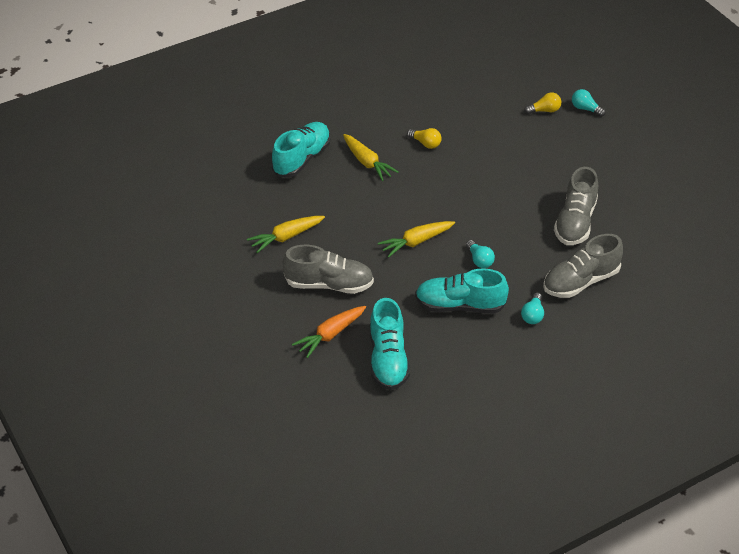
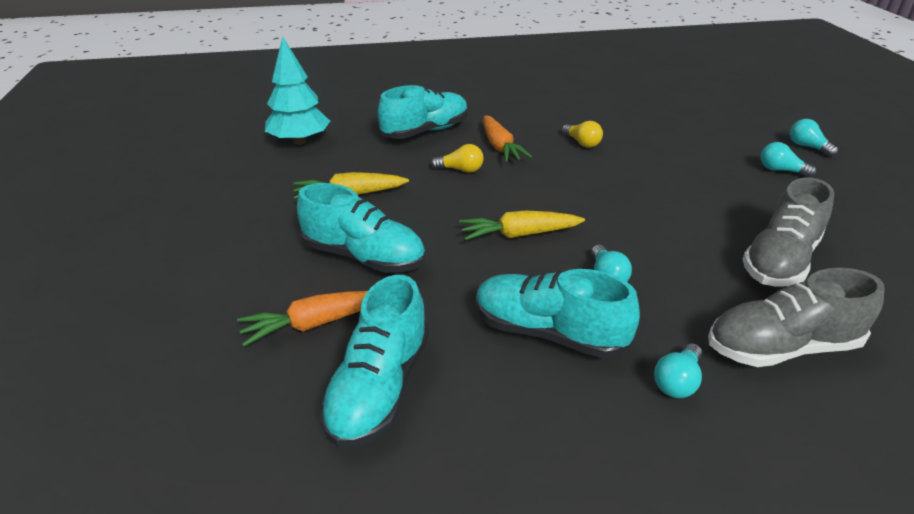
camera: 20 degrees right, 10 degrees down
grey shoe [283,245,374,294] -> turquoise shoe [297,183,425,273]
yellow carrot [343,134,399,181] -> orange carrot [483,115,532,162]
yellow light bulb [524,92,561,114] -> yellow light bulb moved to [431,144,484,173]
none -> turquoise tree [265,36,330,145]
none -> turquoise light bulb [760,142,816,177]

